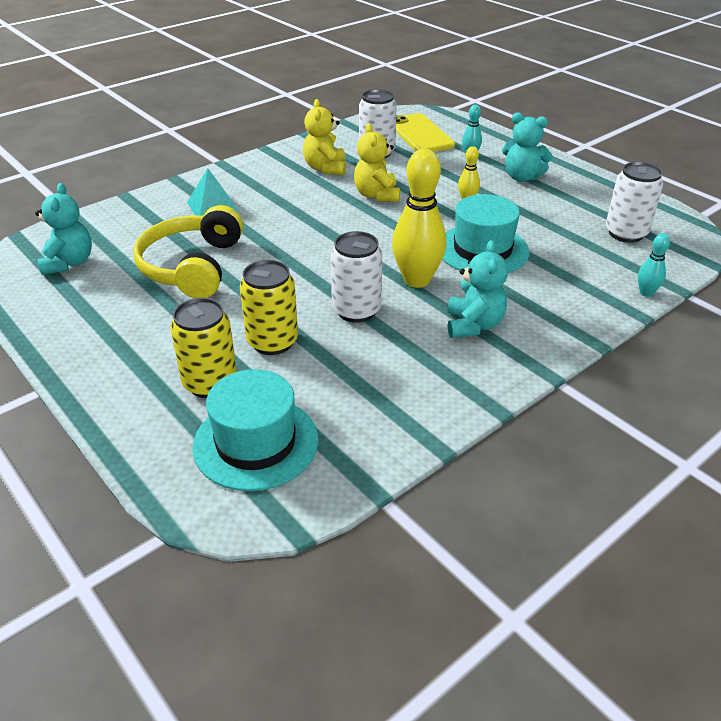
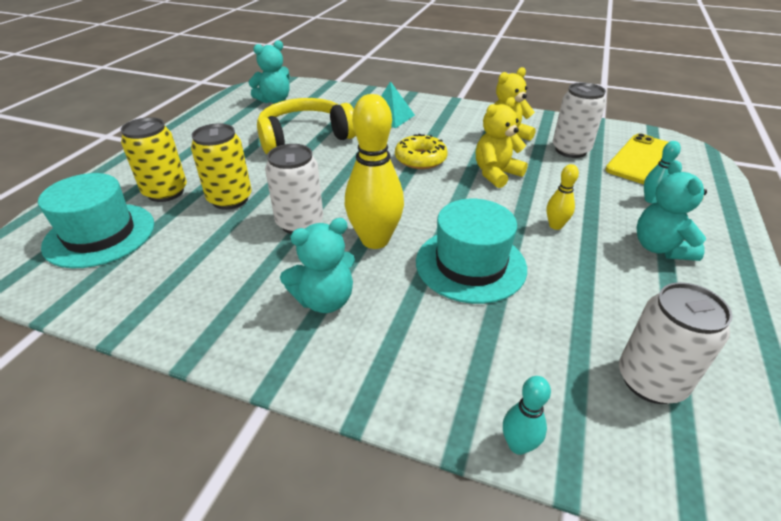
camera: 60 degrees right, 0 degrees up
none -> yellow donut [395,134,448,169]

